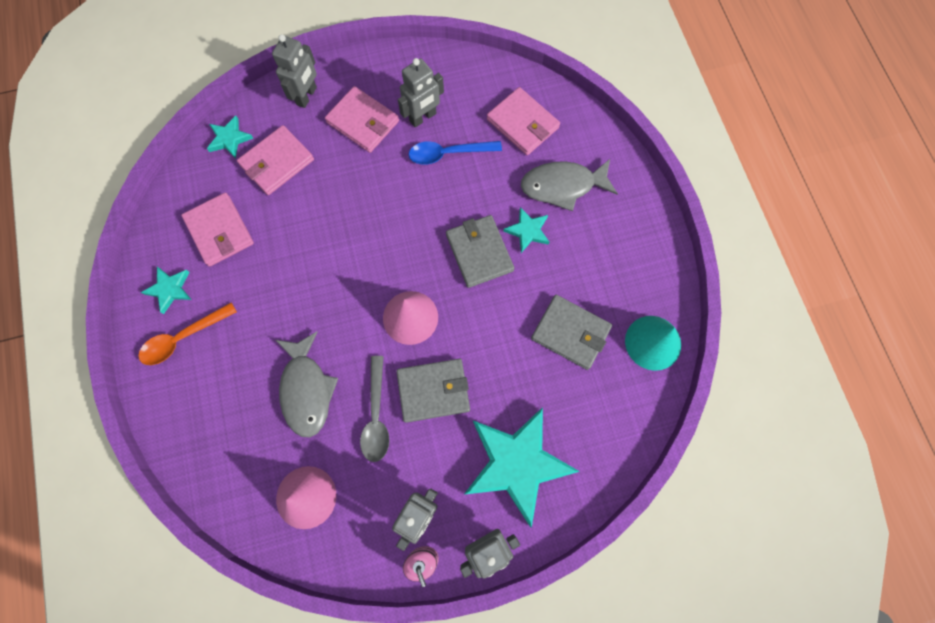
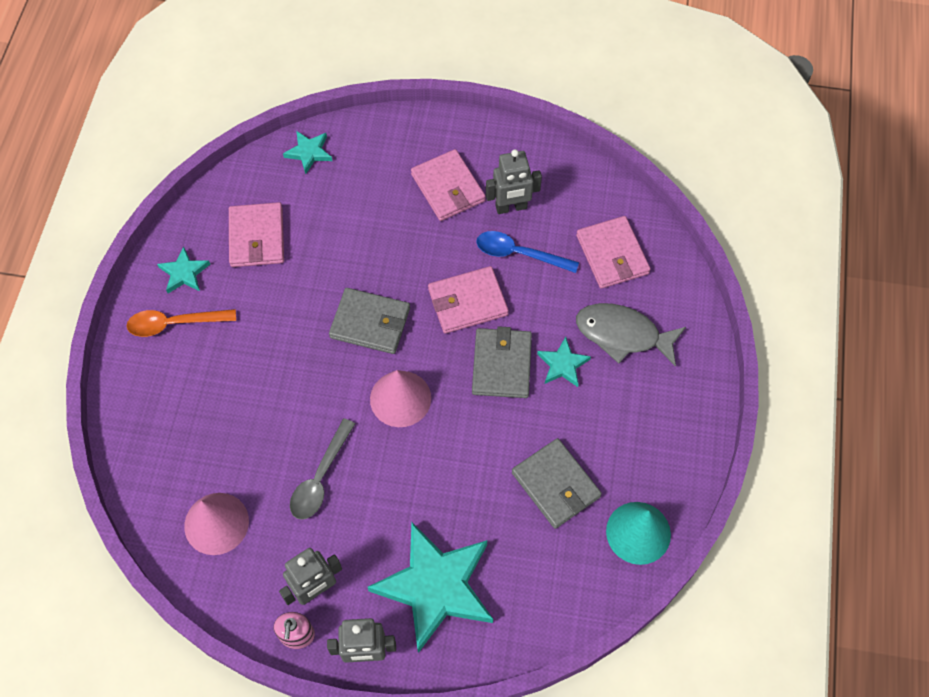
camera: 25 degrees right, 10 degrees down
pink wallet [237,125,314,195] -> pink wallet moved to [428,266,509,334]
grey robot [272,34,317,108] -> none
grey fish [276,332,338,437] -> none
grey wallet [396,359,470,423] -> grey wallet moved to [329,288,410,354]

